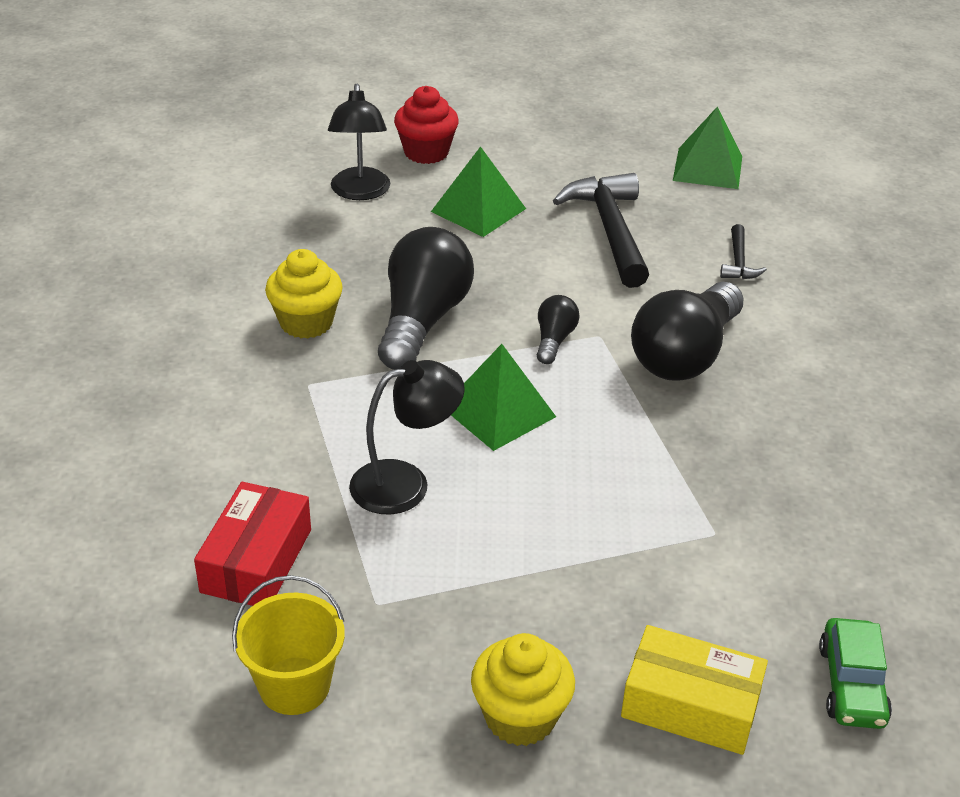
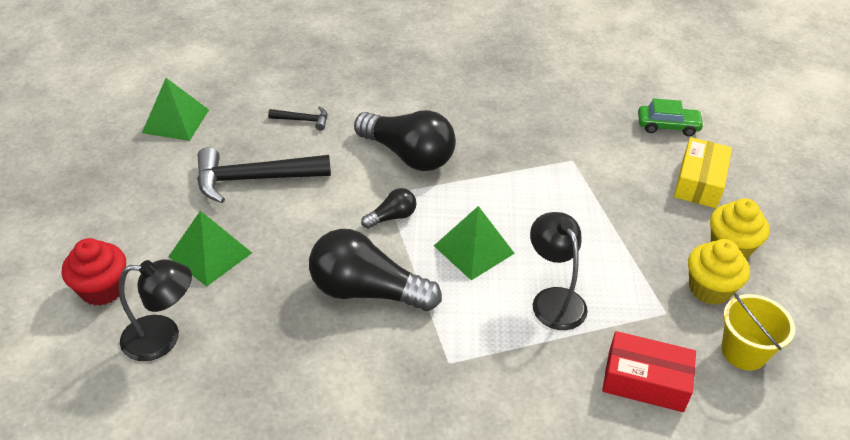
camera: 90 degrees left, 5 degrees up
yellow cupcake [265,249,343,339] -> yellow cupcake moved to [688,239,750,305]
black light bulb [537,295,580,364] -> black light bulb turned 135 degrees clockwise [361,188,416,229]

